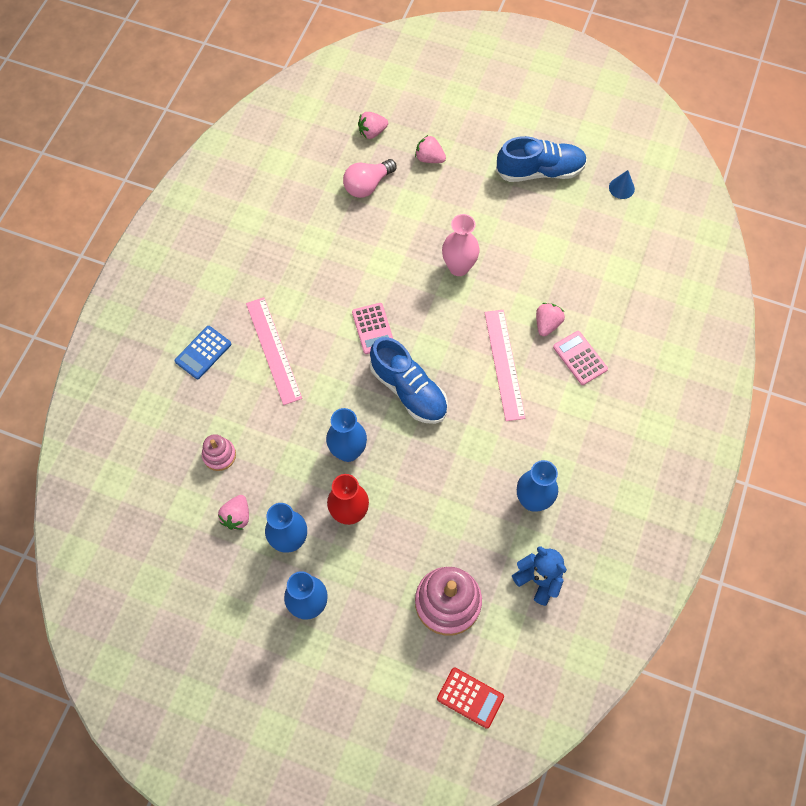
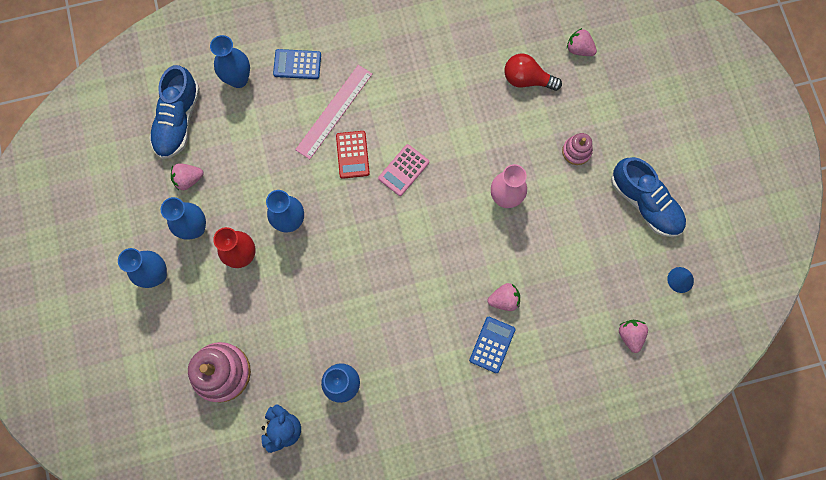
camera: 55 degrees right, 10 degrees up
pink stacking toy [202,434,236,471] -> pink stacking toy moved to [562,133,593,165]
pink light bulb [343,159,397,198] -> red light bulb [505,54,562,91]
blue shoe [370,337,448,424] -> blue shoe moved to [149,65,200,159]
pink strawberry [415,135,446,163] -> pink strawberry moved to [619,320,648,353]
red calculator [437,667,504,729] -> red calculator moved to [336,131,370,179]
pink ruler [485,310,525,421] -> none
pink calculator [553,331,608,385] -> blue calculator [469,317,516,373]
none -> blue vase [210,35,250,88]

